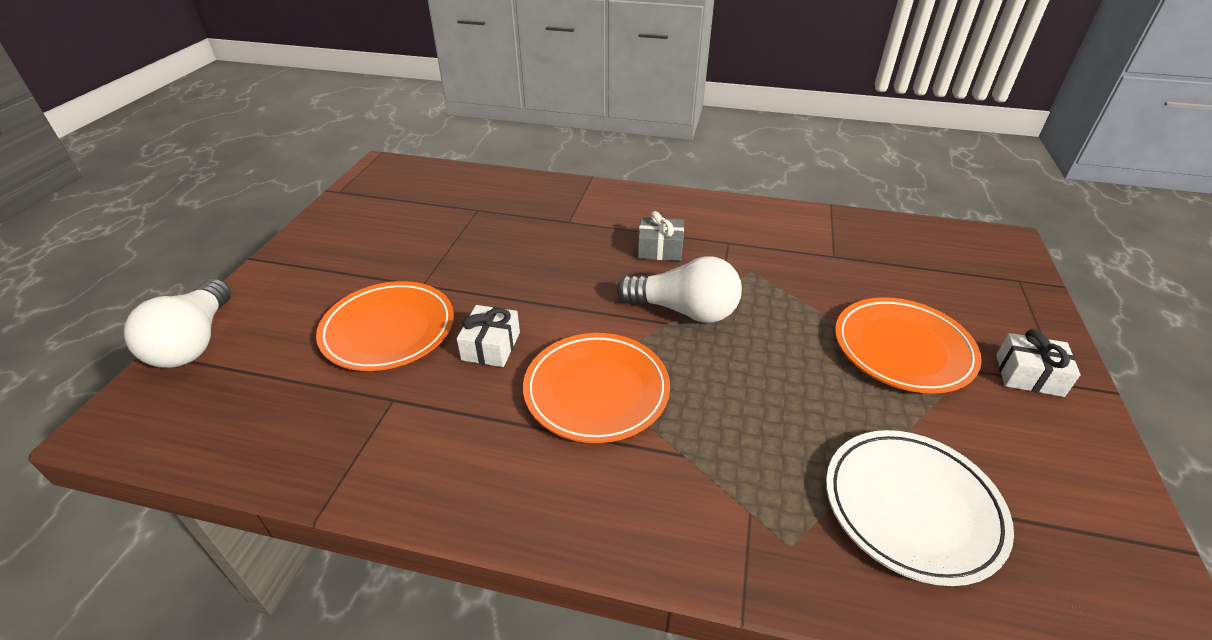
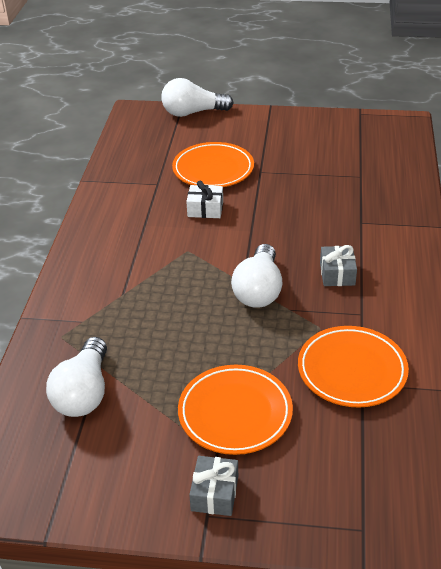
camera: 85 degrees right, 0 degrees up
orange plate [523,333,670,443] -> orange plate moved to [298,326,409,408]
white plate [826,430,1014,586] -> white light bulb [46,337,107,417]
white gift [996,329,1081,397] -> grey gift [189,456,238,516]

